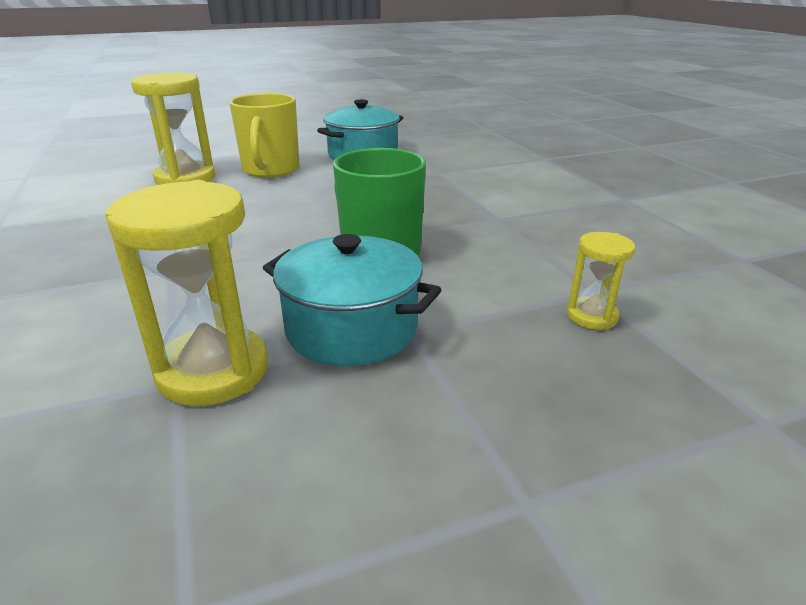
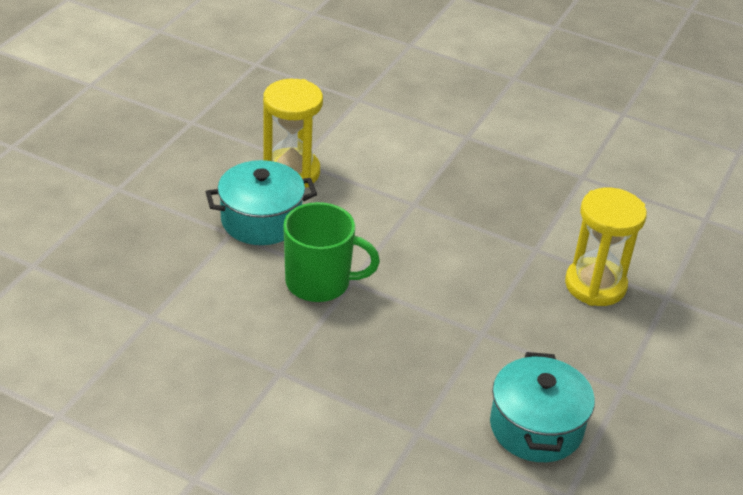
camera: 135 degrees right, 10 degrees up
yellow mug [229,93,299,178] -> none
yellow hourglass [567,232,635,330] -> none

